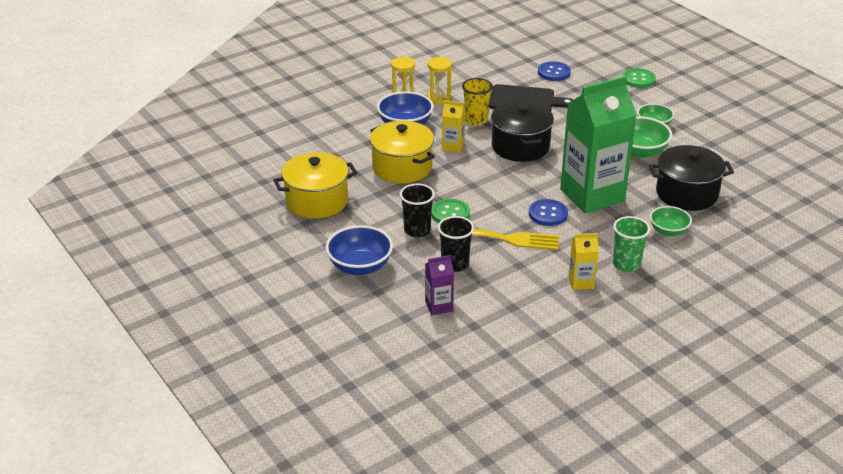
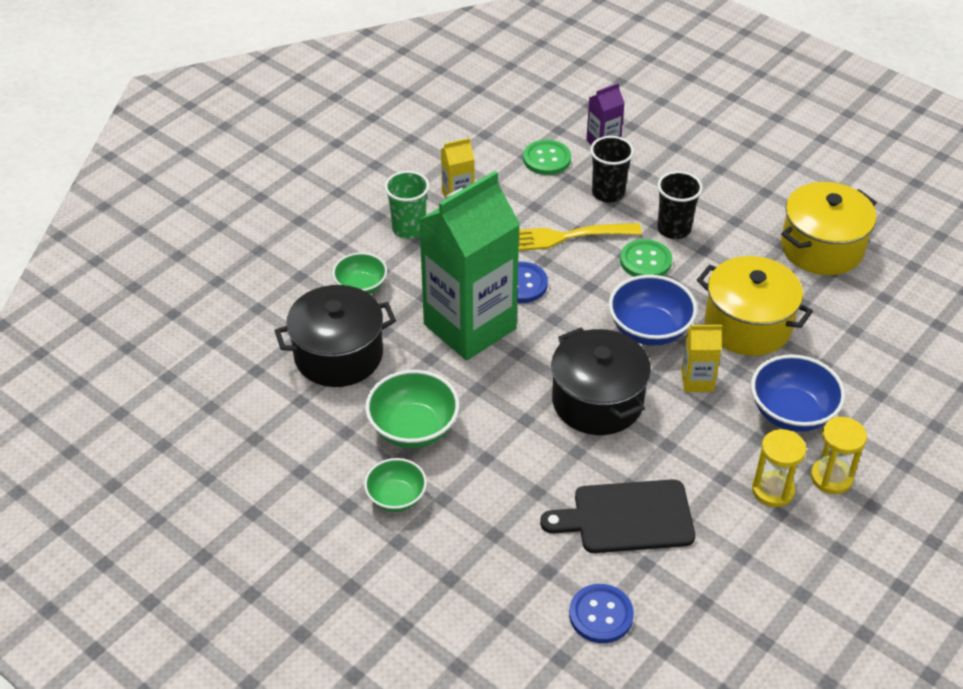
camera: 165 degrees right, 10 degrees up
blue bowl [326,225,393,275] -> blue bowl moved to [609,275,697,346]
yellow cup [462,78,493,126] -> none
green button [623,68,656,88] -> green button moved to [523,140,571,175]

